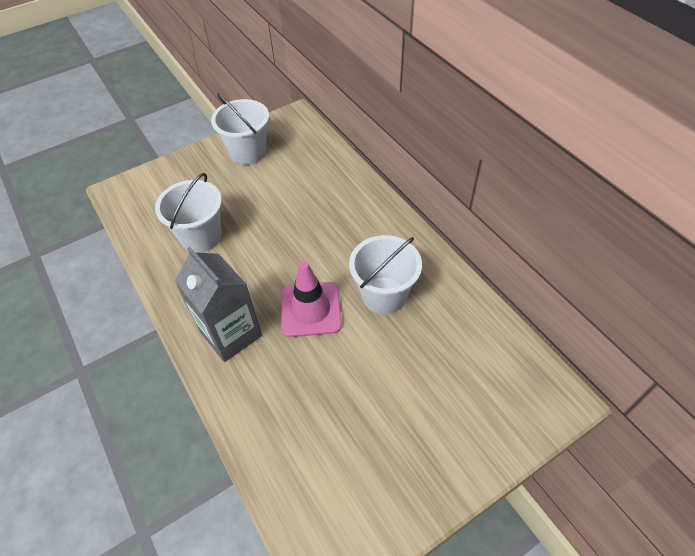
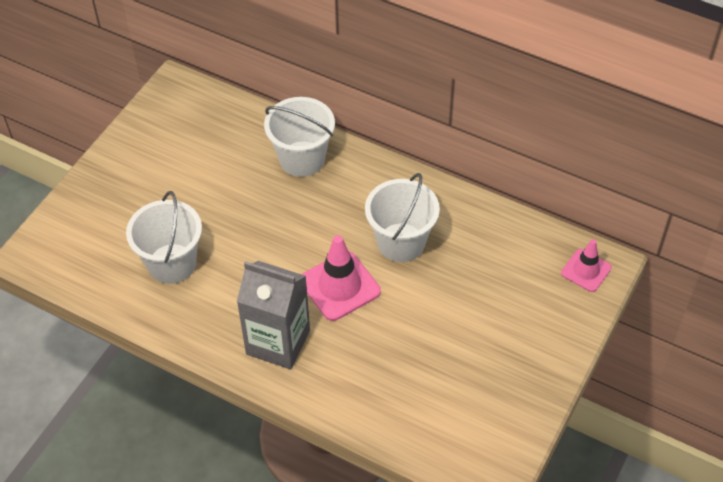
camera: 30 degrees left, 0 degrees up
white bucket [211,93,269,165] -> white bucket moved to [264,97,335,177]
none -> pink traffic cone [561,239,612,292]

